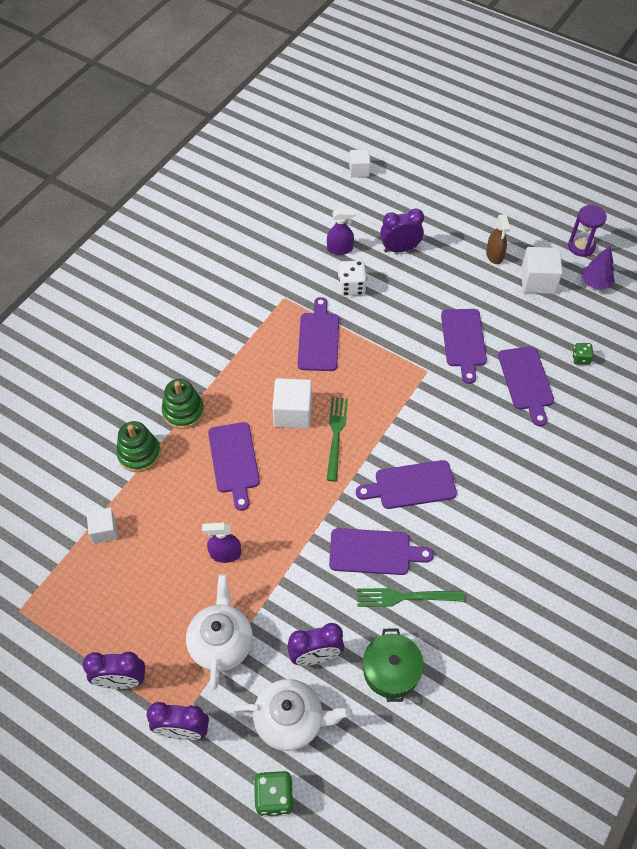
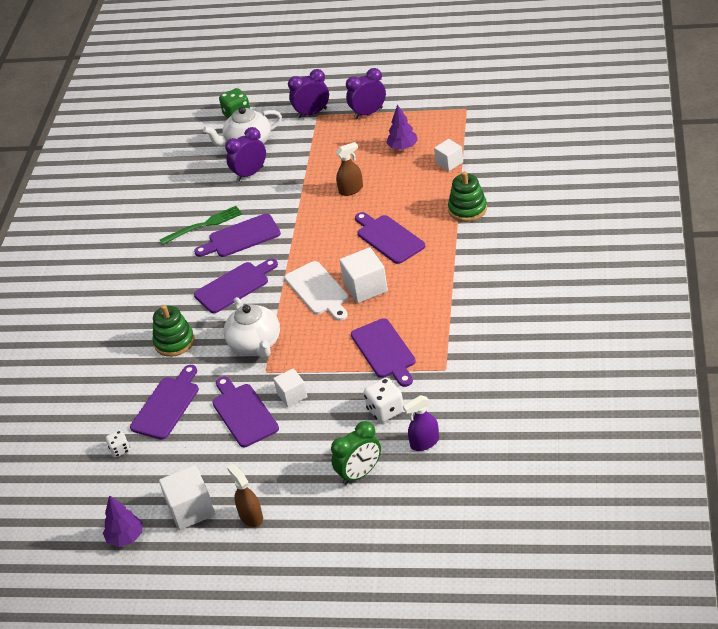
camera: 160 degrees right, 15 degrees down
green stacking toy [162,379,204,429] -> green stacking toy moved to [153,305,195,357]
white teapot [186,574,253,689] -> white teapot moved to [224,297,280,358]
purple spray bottle [202,523,241,563] -> brown spray bottle [336,142,363,196]
green fork [327,397,348,481] -> white cutting board [285,261,348,321]
white cube [349,149,370,177] -> white cube moved to [273,368,308,407]
green pot [363,628,424,702] -> none
purple clock [380,209,424,252] -> green clock [331,421,381,485]
purple cutting board [498,346,554,426] -> purple cutting board turned 60 degrees clockwise [130,365,199,440]
purple hourglass [568,205,607,257] -> none
green dice [572,343,594,365] -> white dice [106,430,130,457]
none -> purple tree [386,104,418,150]

